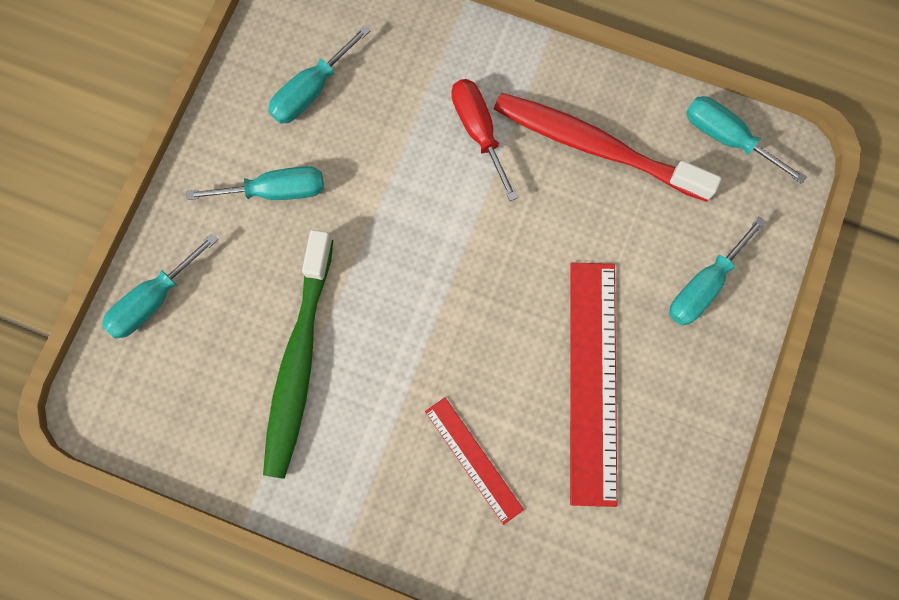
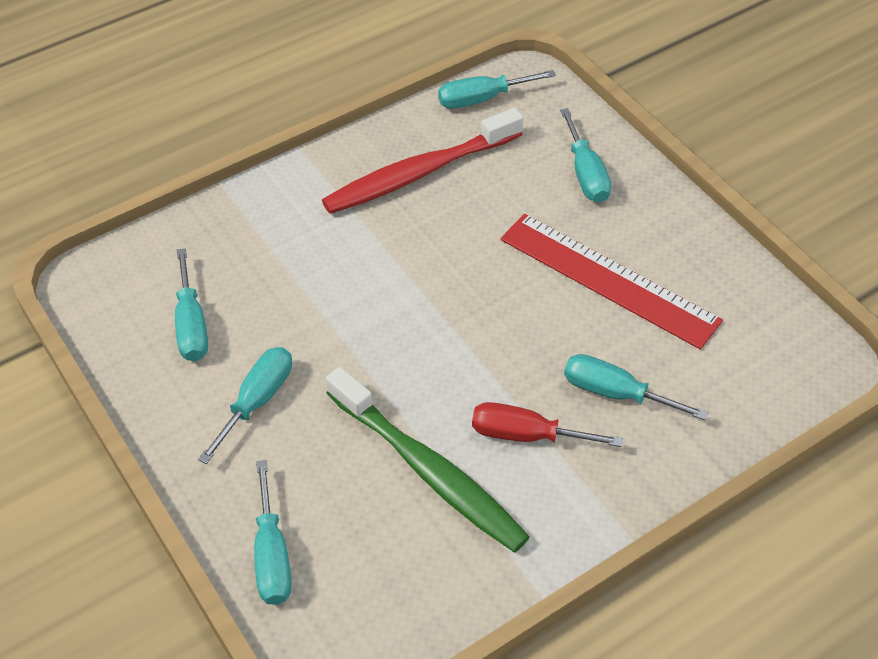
camera: 55 degrees left, 25 degrees down
red ruler [425,398,524,525] -> turquoise screwdriver [564,354,708,420]
red screwdriver [451,79,518,201] -> red screwdriver moved to [472,402,623,447]

